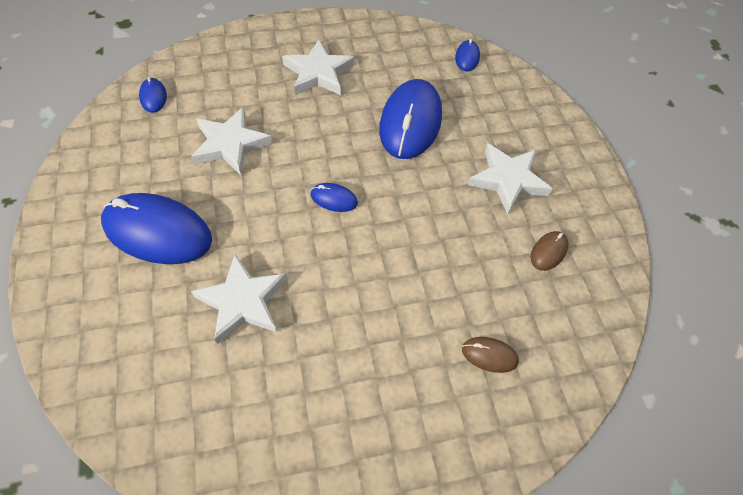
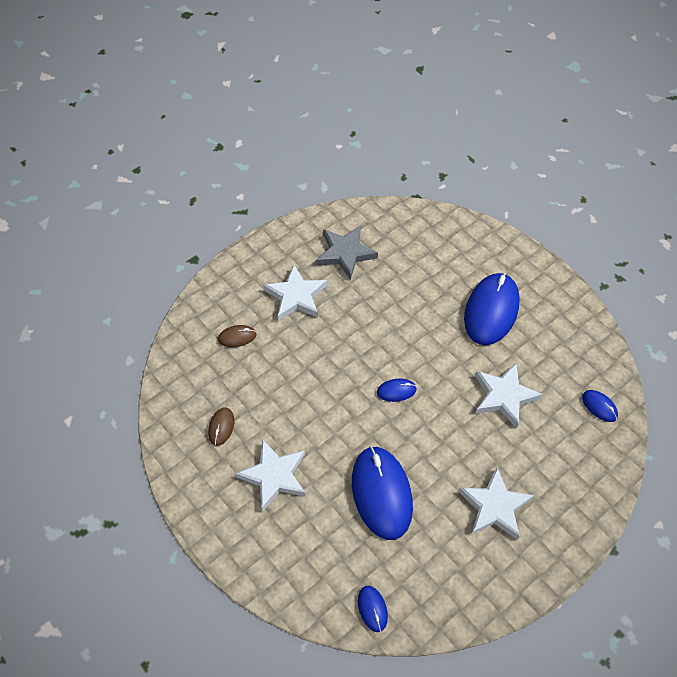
camera: 155 degrees right, 0 degrees up
blue mouse [101,193,212,264] -> blue mouse turned 60 degrees counterclockwise [464,273,520,345]
white star [191,254,287,344] -> white star moved to [263,264,327,321]
none -> grey star [316,225,378,280]

